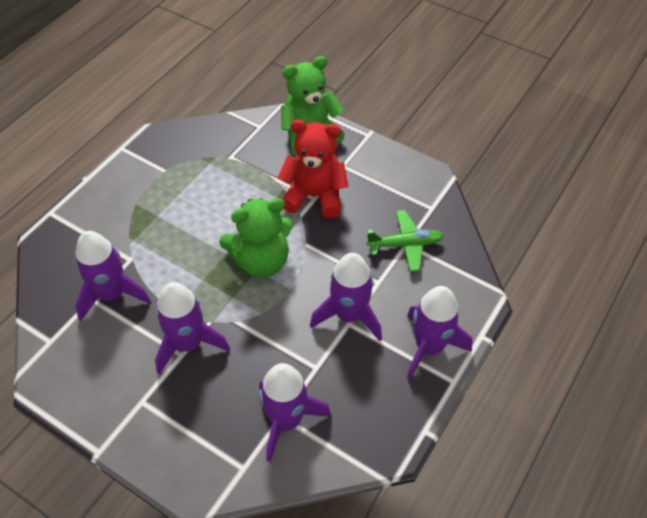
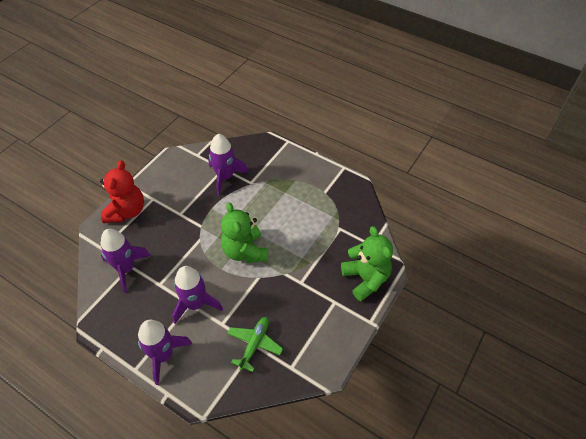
camera: 90 degrees right, 0 degrees up
purple rocket [155,282,230,375] -> none
red teddy bear [278,120,349,218] -> red teddy bear moved to [100,160,144,223]
green plane [366,210,444,272] -> green plane turned 150 degrees counterclockwise [227,317,283,372]

